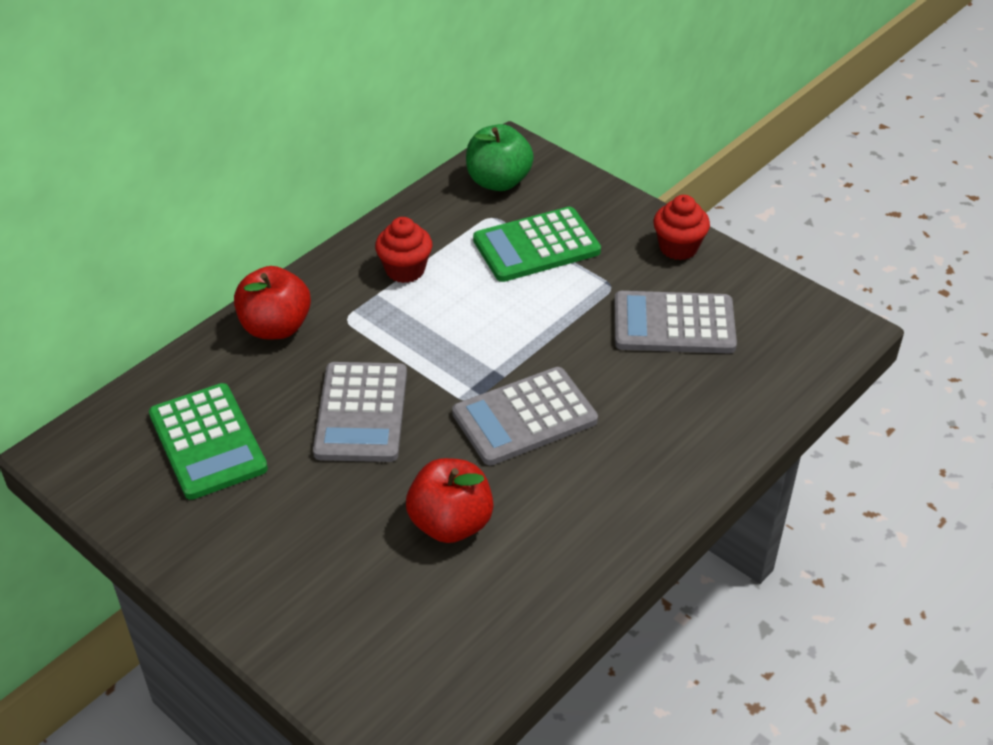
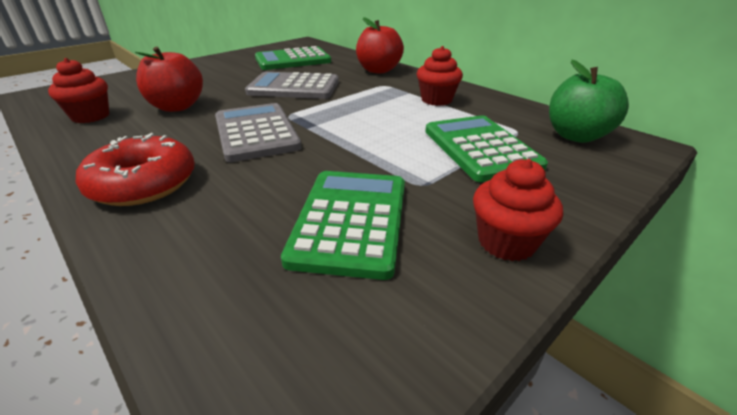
camera: 95 degrees right, 10 degrees down
grey calculator [614,291,737,353] -> green calculator [281,171,405,280]
none -> red cupcake [48,58,109,123]
none -> red donut [76,133,195,206]

